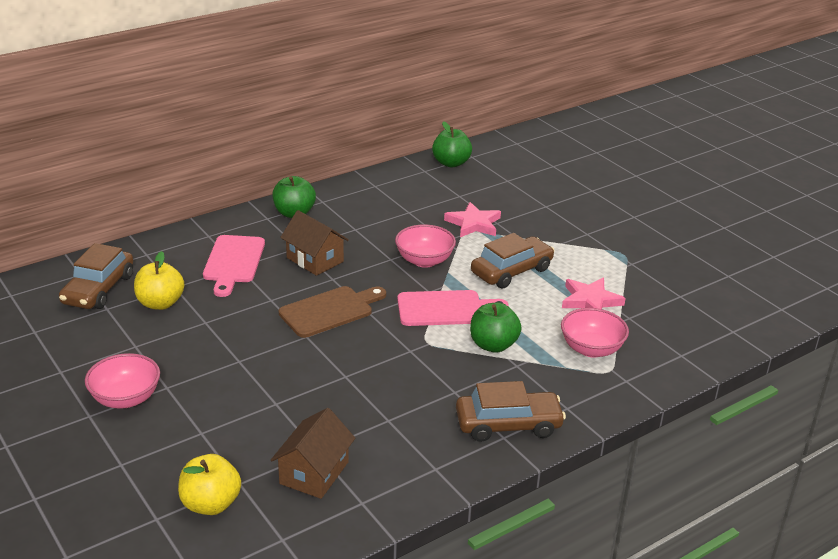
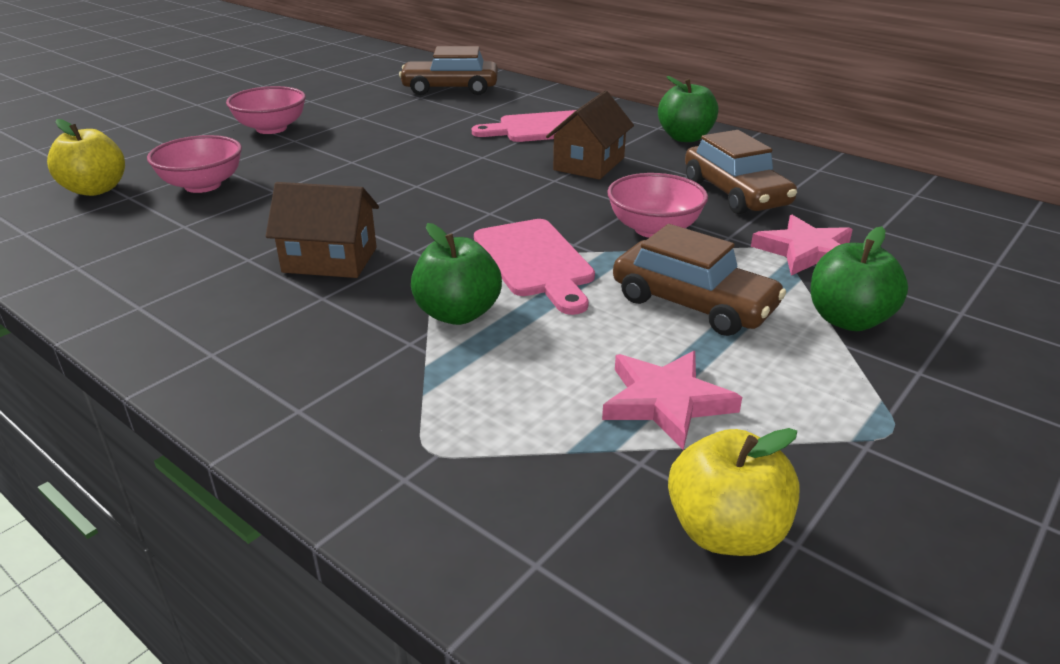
camera: 75 degrees right, 0 degrees up
yellow apple [134,251,184,310] -> yellow apple moved to [668,428,800,556]
brown house [271,408,355,499] -> brown house moved to [266,182,379,278]
brown cutting board [279,286,386,338] -> none
green apple [432,121,472,167] -> green apple moved to [810,226,908,331]
brown car [456,381,566,442] -> brown car moved to [685,130,797,214]
pink bowl [561,308,629,358] -> pink bowl moved to [147,135,242,193]

